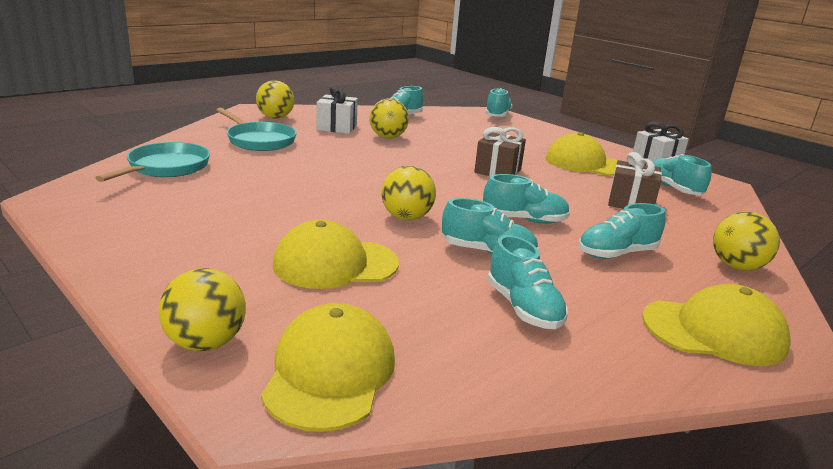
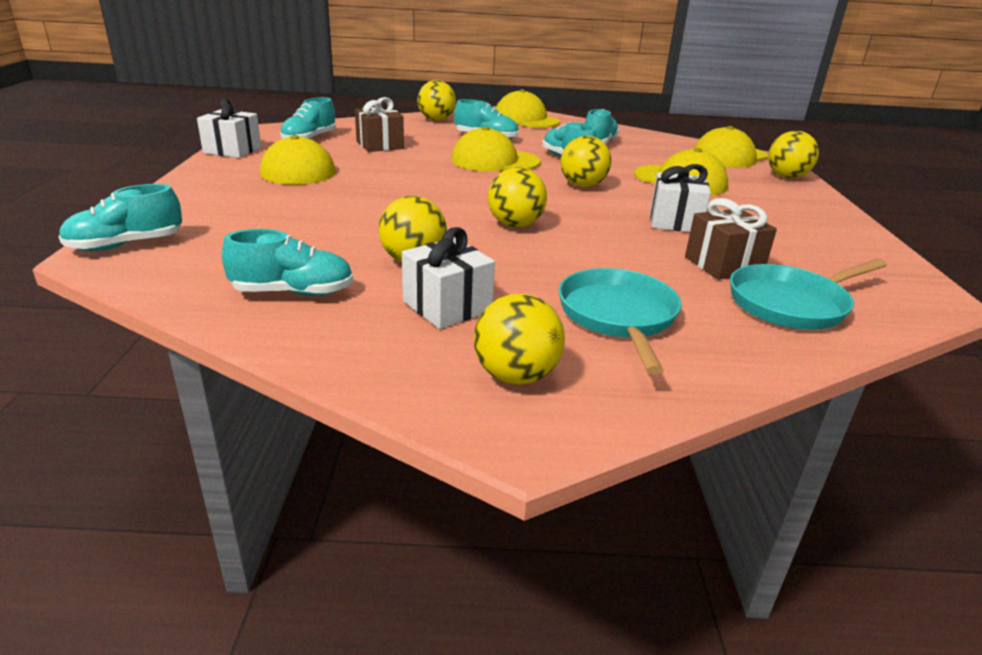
camera: 135 degrees left, 5 degrees up
brown gift [474,127,526,176] -> brown gift moved to [685,198,777,280]
turquoise shoe [483,174,570,224] -> yellow cap [451,126,541,171]
none -> yellow ball [488,167,547,228]
none -> white gift [650,164,711,232]

